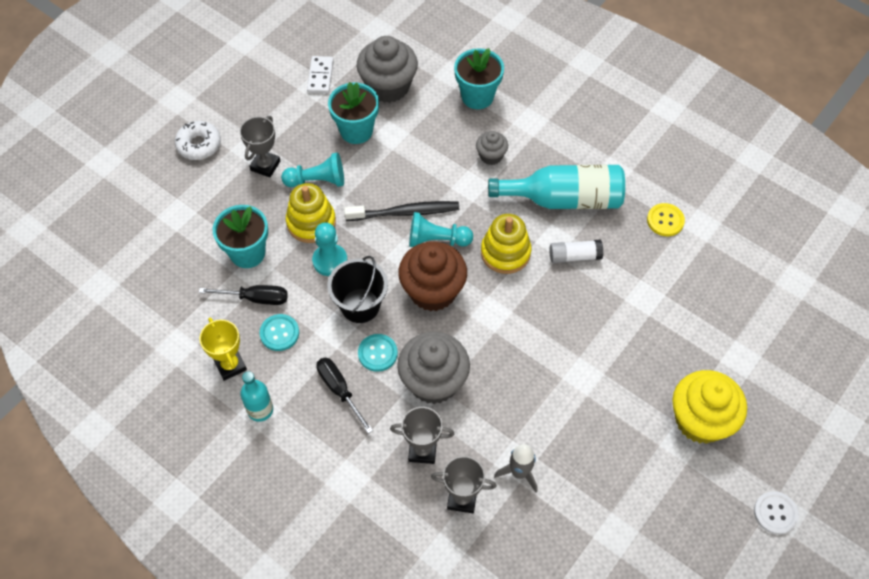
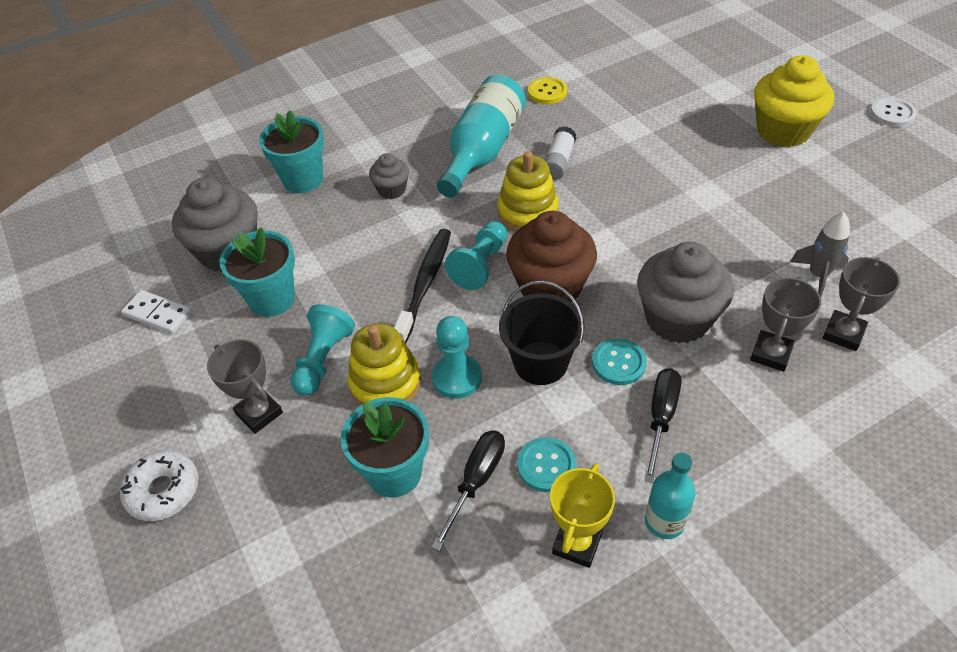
camera: 65 degrees left, 10 degrees down
yellow trophy [200,318,247,381] -> yellow trophy turned 60 degrees counterclockwise [550,463,615,568]
black screwdriver [316,357,373,434] -> black screwdriver turned 120 degrees clockwise [644,368,681,483]

